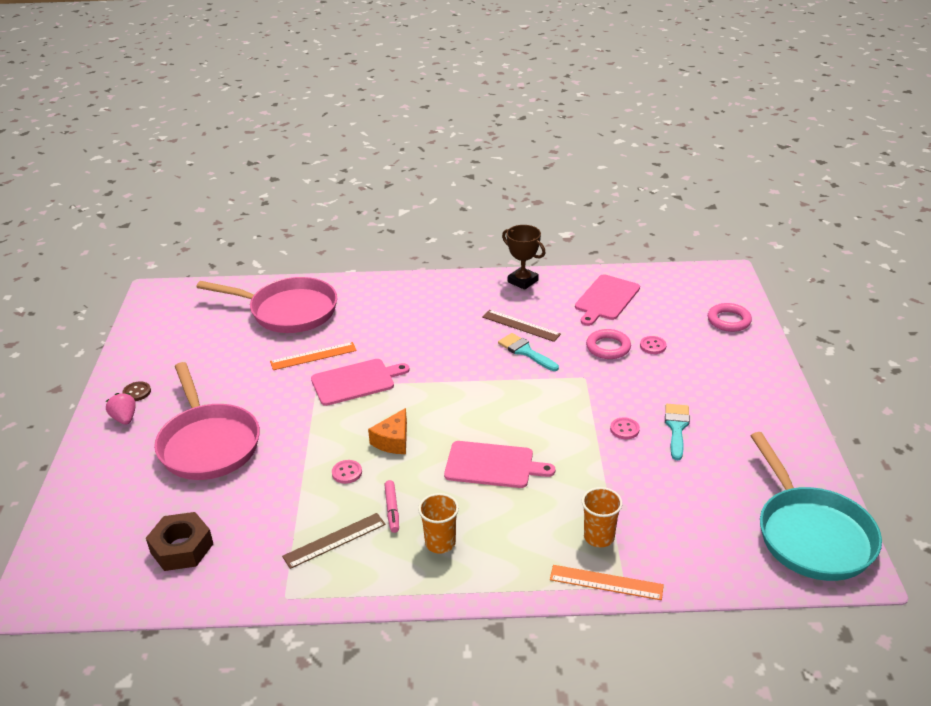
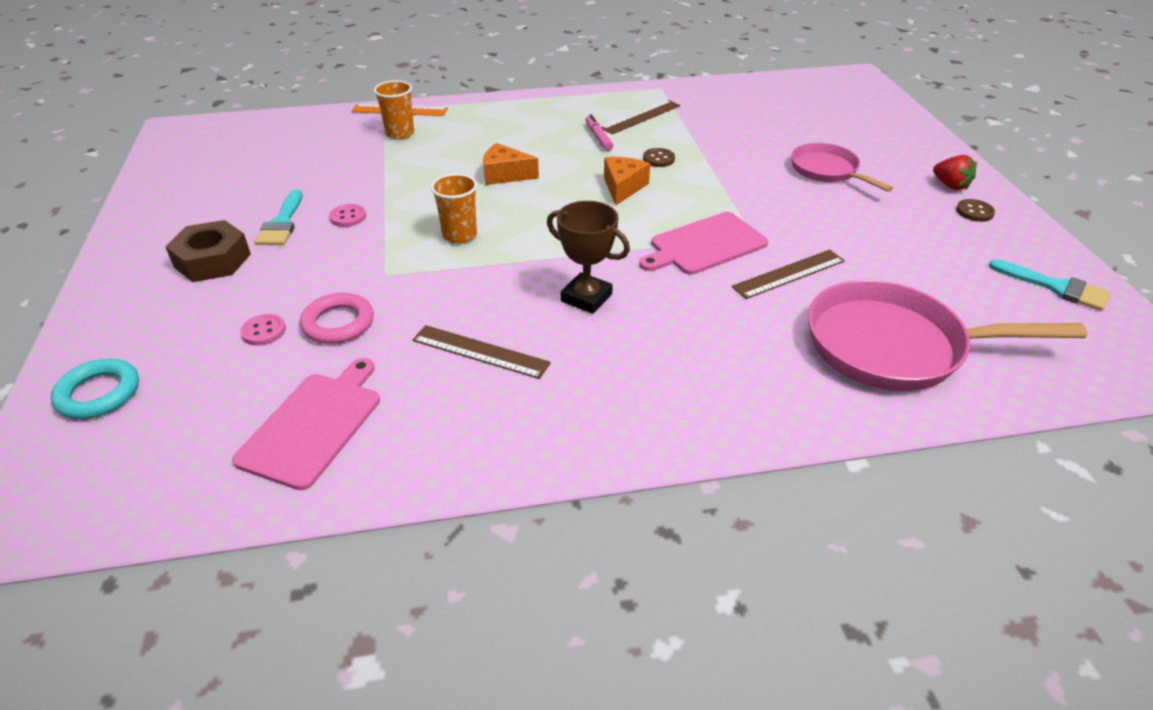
camera: 170 degrees right, 5 degrees up
pink strawberry [106,393,136,425] -> red strawberry [933,155,977,190]
brown nut [146,512,213,571] -> brown nut moved to [165,220,251,282]
pink pan [154,362,260,480] -> pink pan [791,143,893,192], size x0.59
orange ruler [270,342,357,370] -> brown ruler [732,250,845,299]
pink button [332,460,362,484] -> brown button [643,148,675,167]
orange cup [418,493,459,554] -> orange cup moved to [431,174,477,244]
pink cutting board [444,441,555,488] -> orange cheese [483,143,539,185]
turquoise brush [498,333,559,371] -> turquoise brush moved to [989,259,1110,311]
brown trophy [502,225,546,290] -> brown trophy moved to [547,201,630,314]
pink ring [708,303,752,332] -> turquoise ring [51,358,139,419]
turquoise pan [750,432,882,581] -> none

